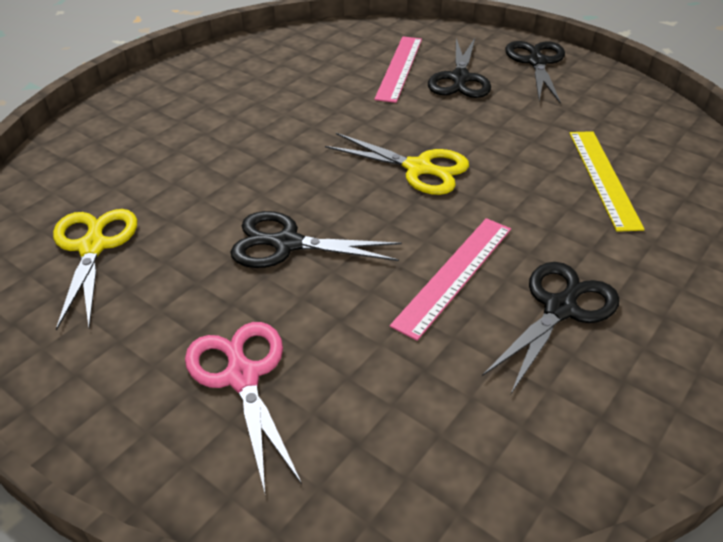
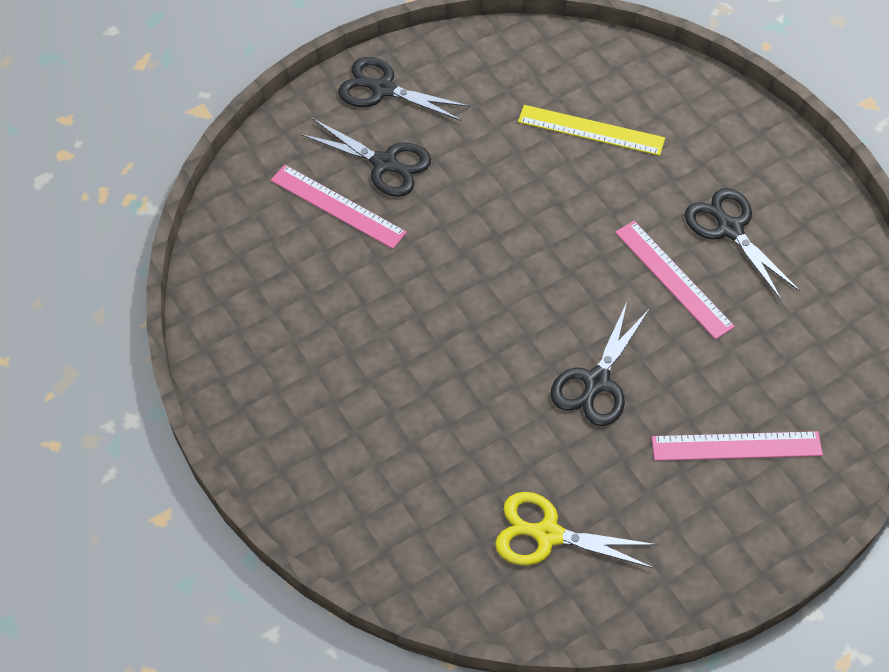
camera: 70 degrees left, 15 degrees up
pink scissors [185,322,302,493] -> pink ruler [652,431,823,461]
yellow scissors [325,133,469,195] -> none

